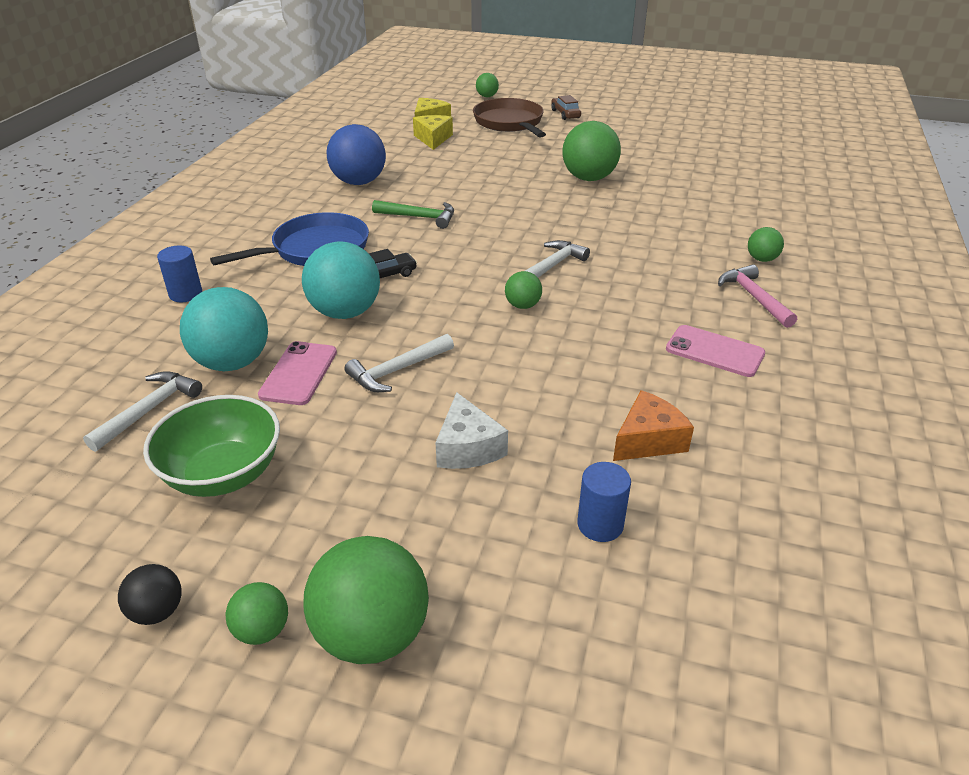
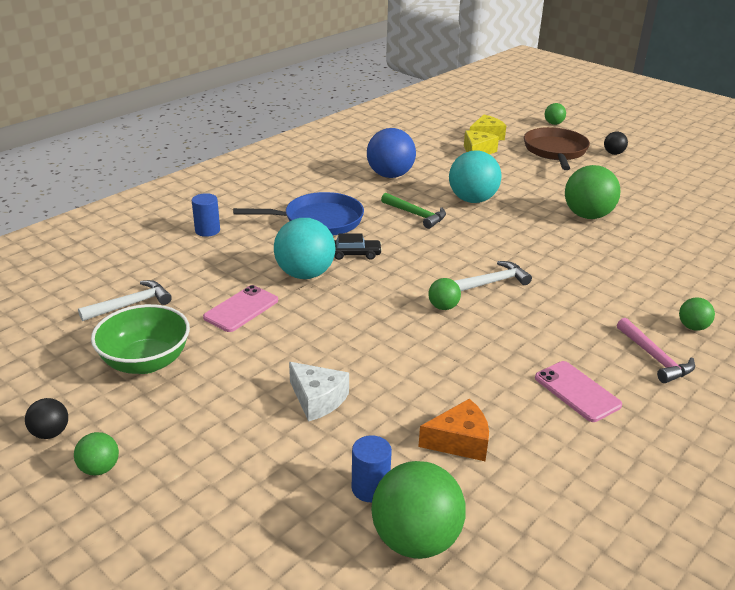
camera: 25 degrees right, 5 degrees down
turquoise ball [180,287,268,371] -> turquoise ball moved to [449,151,501,203]
green ball [303,536,429,664] -> green ball moved to [371,461,466,559]
white hammer [345,334,454,392] -> none
white cheese [436,392,508,469] -> white cheese turned 60 degrees counterclockwise [289,362,349,422]
brown car [551,95,581,120] -> black ball [604,132,628,155]
pink hammer [718,264,797,328] -> pink hammer turned 150 degrees clockwise [617,318,695,383]

